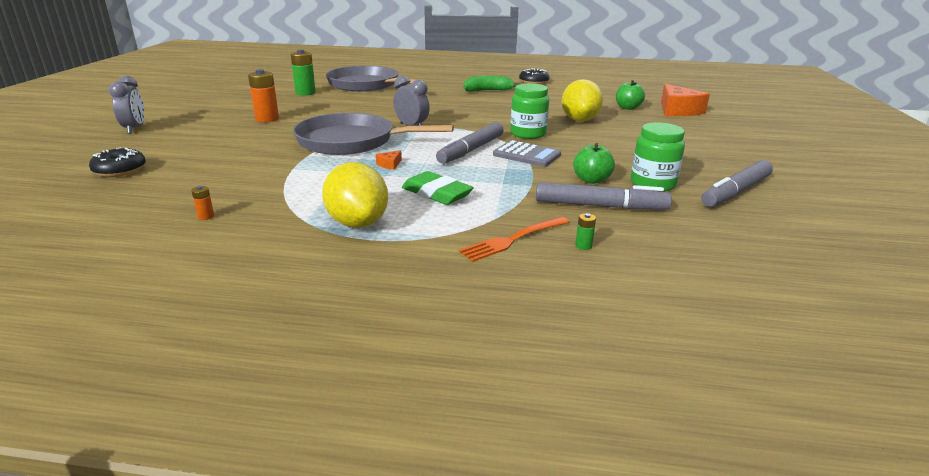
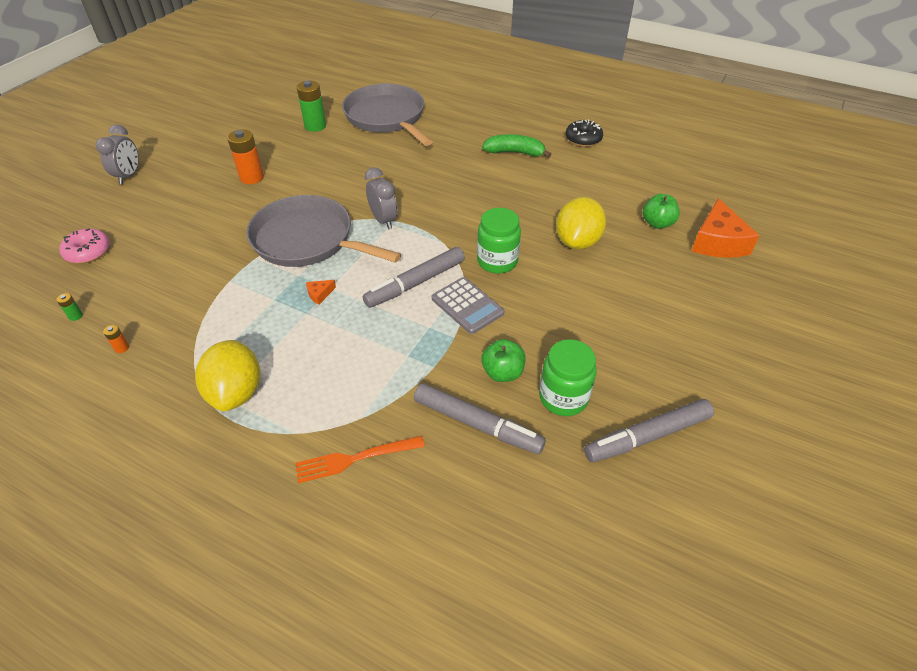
camera: 20 degrees right, 20 degrees up
black donut [89,147,146,177] -> pink donut [59,228,110,264]
green eraser [402,171,474,205] -> none
green battery [575,213,596,250] -> green battery moved to [57,293,83,321]

